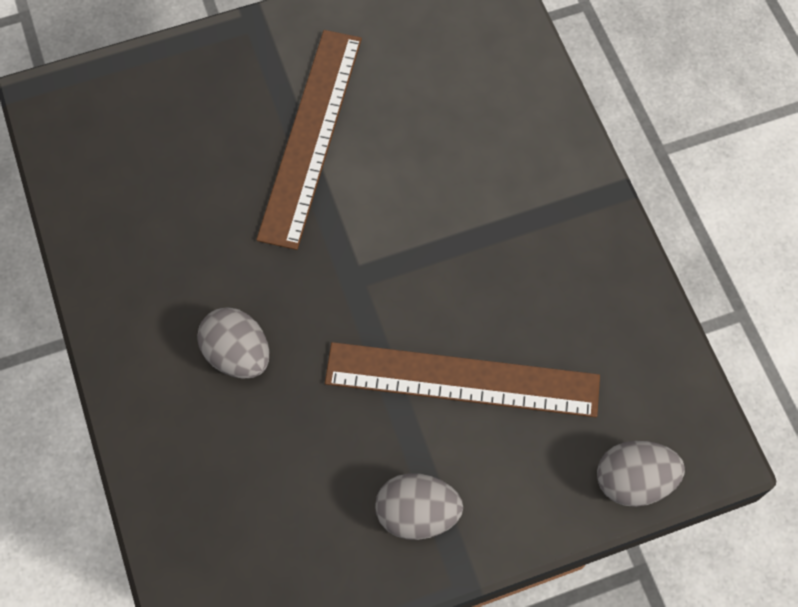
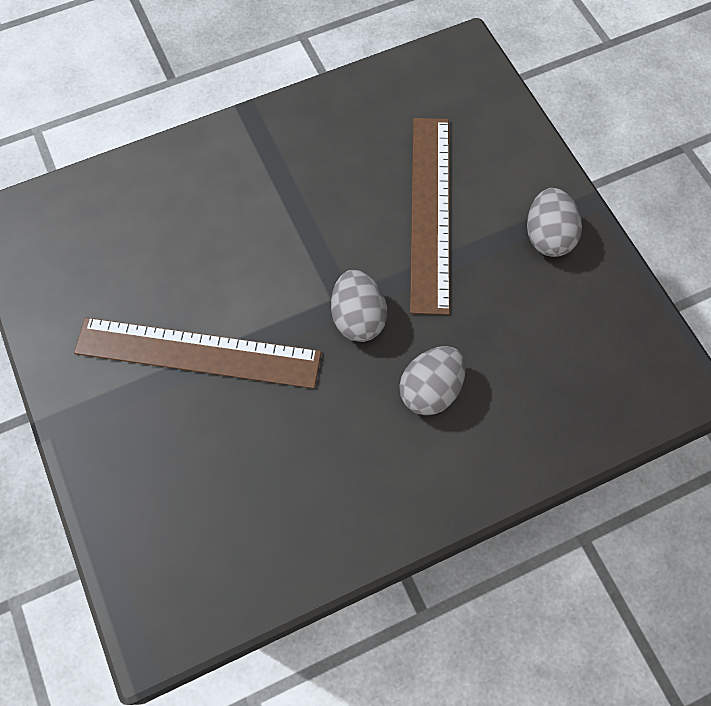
camera: 95 degrees left, 0 degrees up
grey egg [597,441,685,507] -> grey egg moved to [331,270,387,342]

